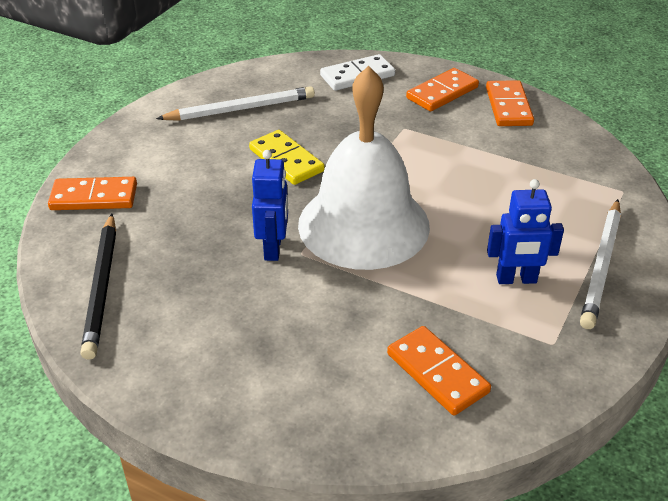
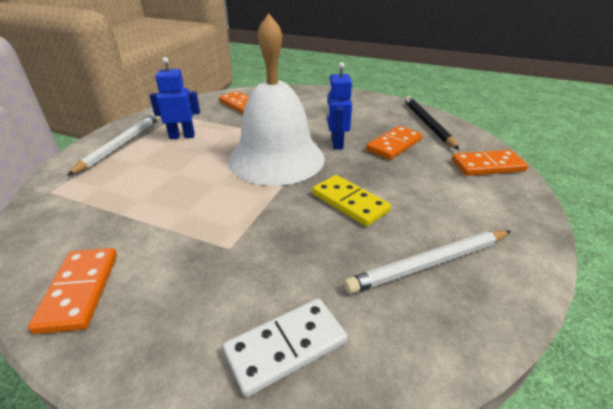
camera: 175 degrees right, 5 degrees down
orange domino [406,68,479,112] -> orange domino moved to [366,126,423,160]

